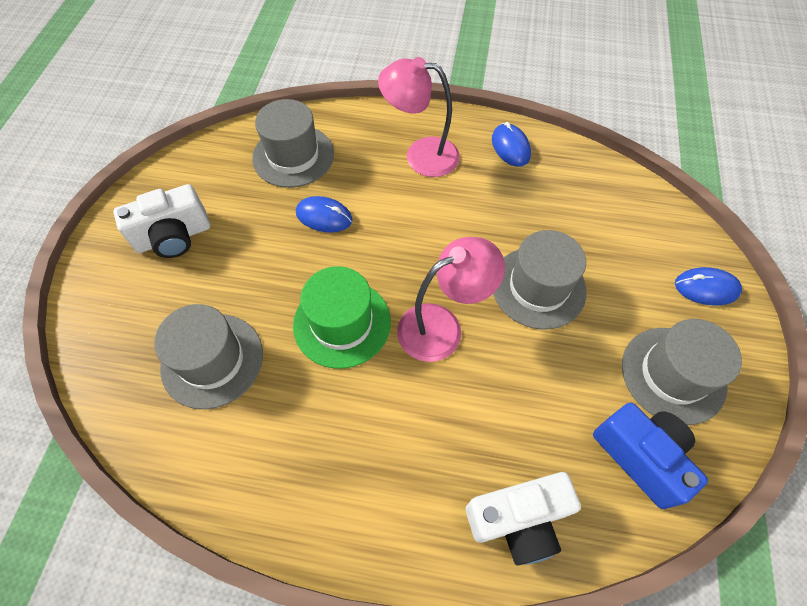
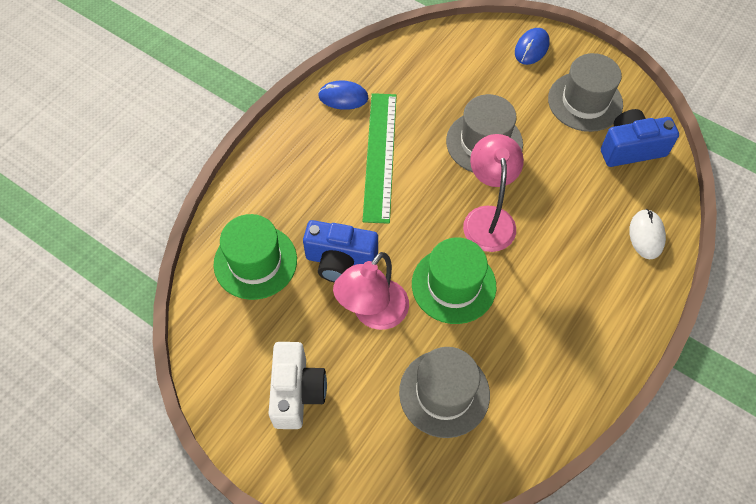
camera: 65 degrees left, 0 degrees up
grey hat [252,99,334,188] -> green hat [214,214,297,300]
blue mouse [296,196,353,233] -> blue camera [303,220,378,283]
pink lamp [378,57,460,177] -> pink lamp moved to [333,252,409,330]
white camera [466,472,581,565] -> white mouse [629,209,666,259]
none -> green ruler [363,93,397,224]

